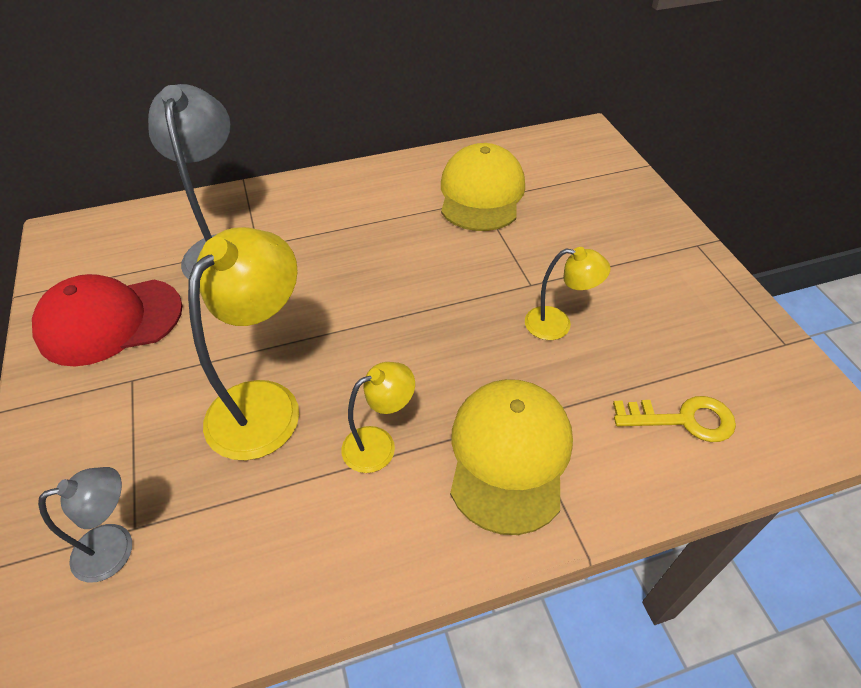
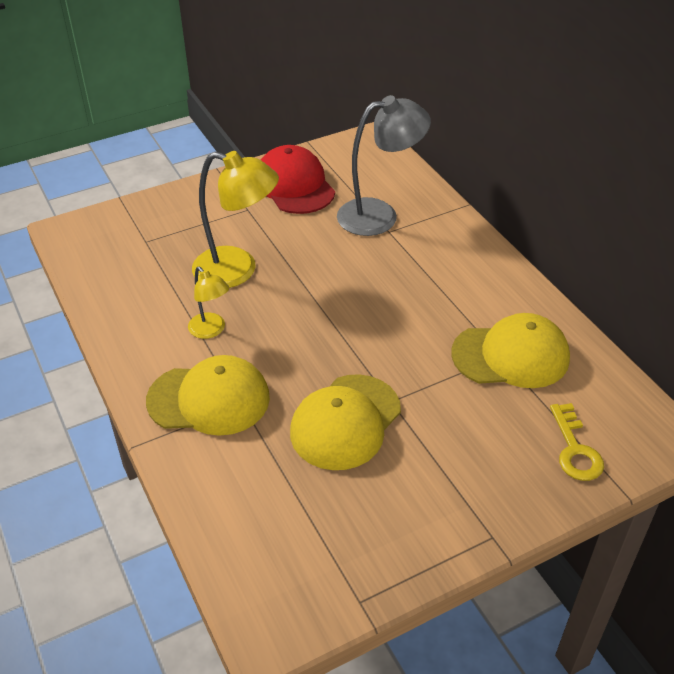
camera: 80 degrees right, 5 degrees down
grey lamp [38,467,132,582] -> none
yellow lamp [525,247,611,340] -> yellow cap [290,374,401,470]
yellow key [613,396,736,442] -> yellow key moved to [550,403,604,481]

